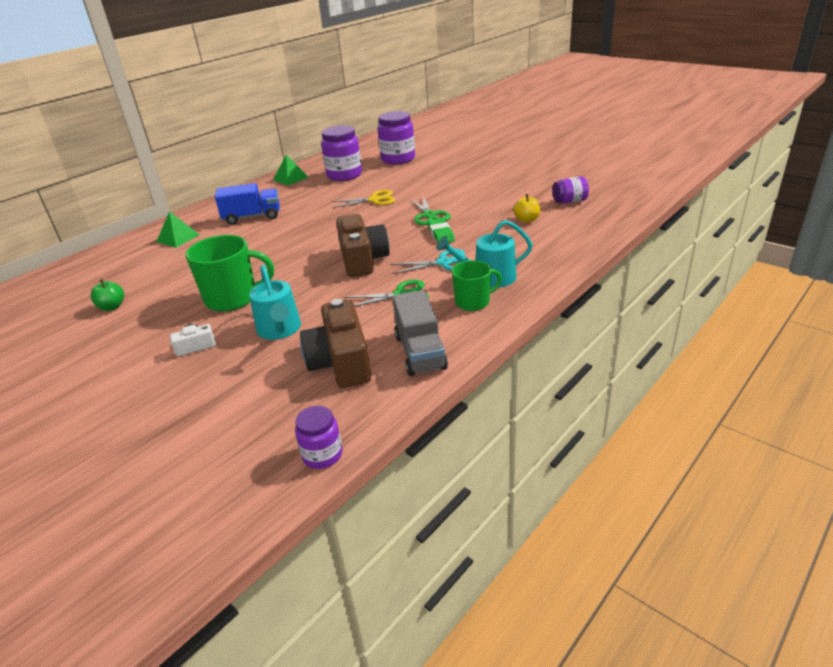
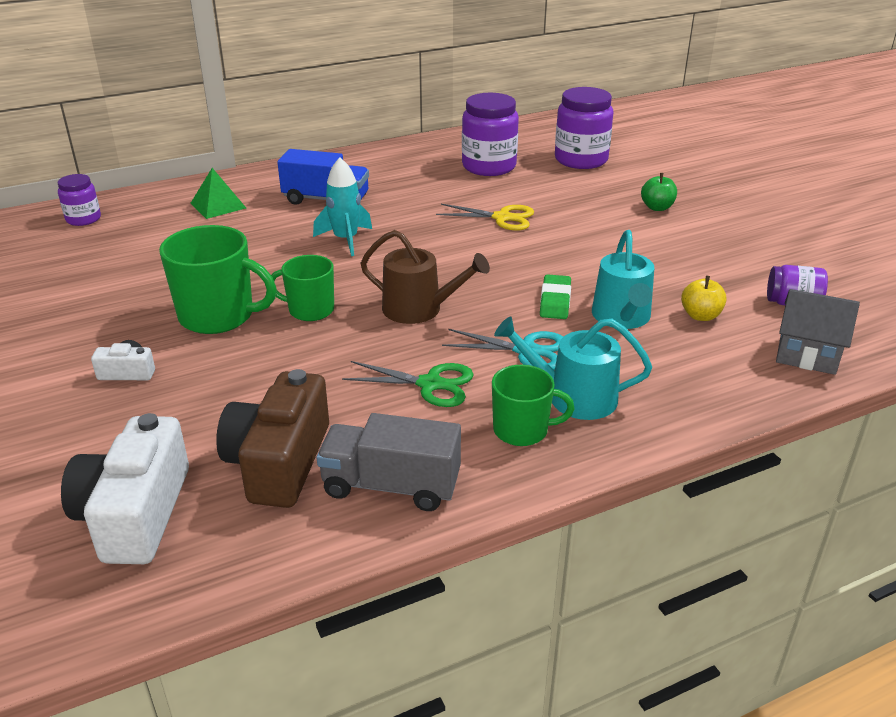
camera: 20 degrees right, 0 degrees up
green apple [90,279,124,311] -> green apple moved to [641,173,677,211]
turquoise watering can [249,265,301,340] -> turquoise watering can moved to [592,230,654,329]
green pyramid [273,155,308,185] -> none
purple jar [295,406,342,469] -> purple jar moved to [58,174,101,226]
brown camera [336,214,390,277] -> brown watering can [360,230,490,324]
grey truck [393,290,448,376] -> grey truck turned 90 degrees clockwise [317,413,461,511]
green scissors [410,195,451,225] -> none
none -> white camera [61,413,189,564]
none -> green mug [271,255,334,321]
none -> turquoise rocket [313,157,372,256]
none -> grey house [776,289,860,375]

